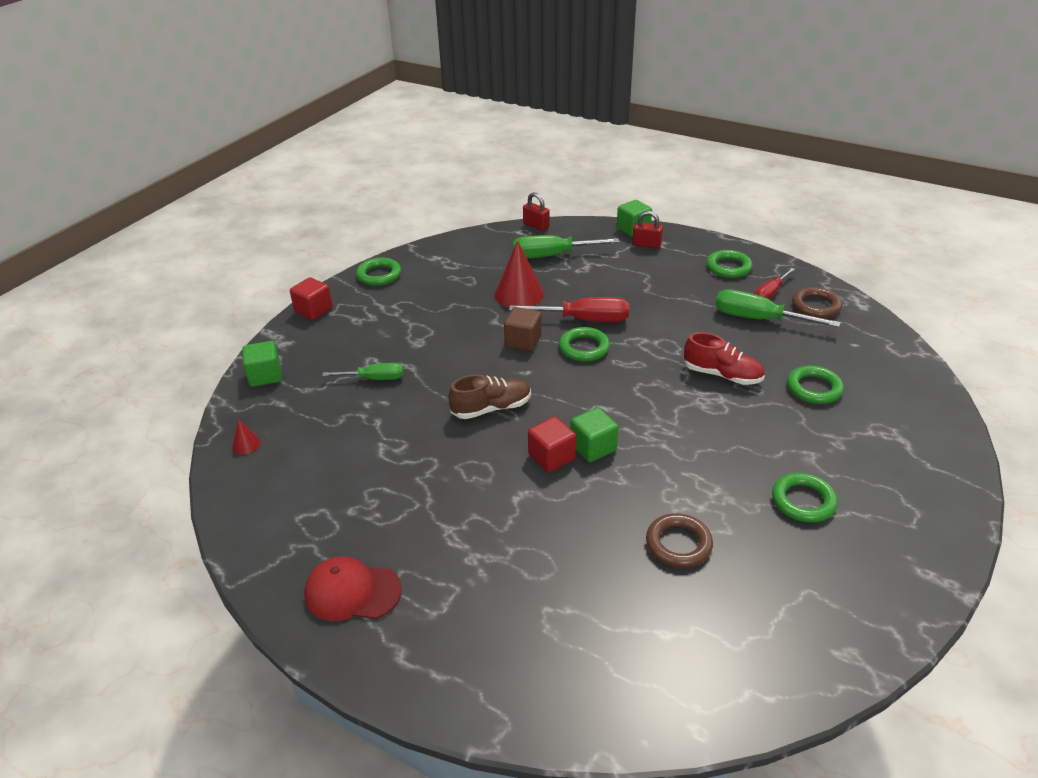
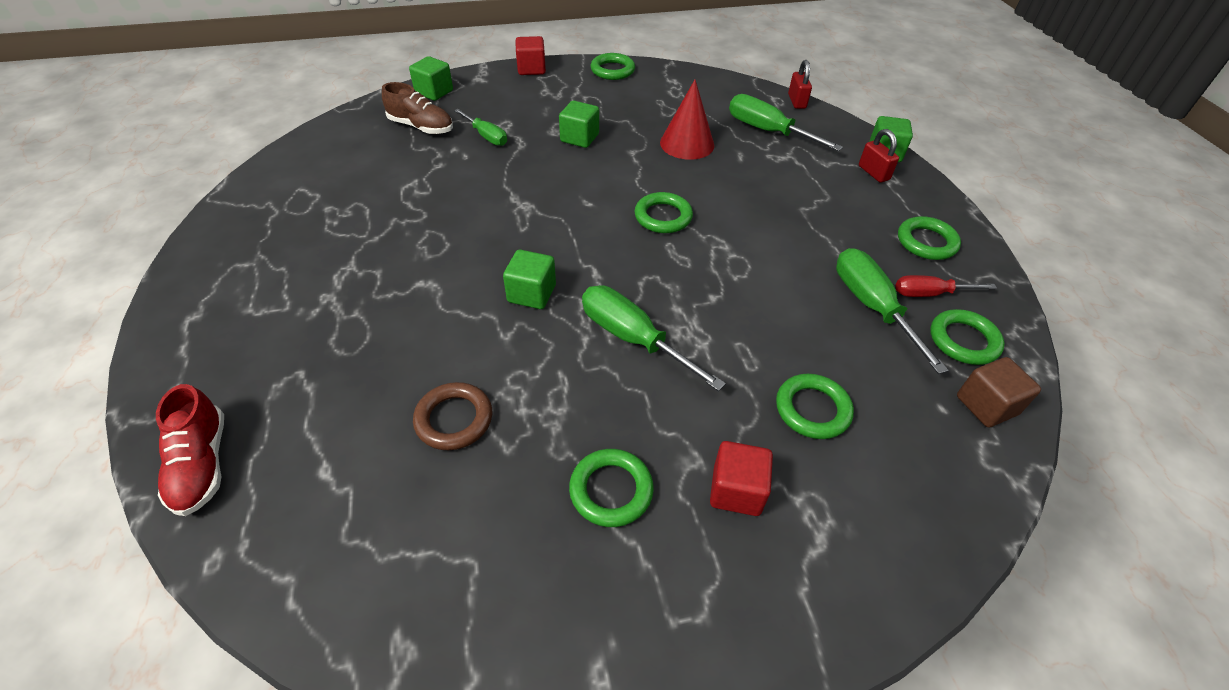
camera: 45 degrees right, 10 degrees up
red cone [232,419,261,454] -> none
red cap [304,556,402,621] -> none
brown shoe [448,375,531,419] -> brown shoe moved to [382,82,453,134]
brown cube [504,307,542,351] -> brown cube moved to [957,357,1041,427]
red screwdriver [509,297,629,322] -> none
red cube [528,416,576,472] -> red cube moved to [710,441,773,516]
red shoe [684,332,765,385] -> red shoe moved to [156,384,224,516]
brown ring [792,287,842,318] -> green ring [930,309,1005,365]
none -> green cube [559,101,599,148]
none -> green screwdriver [582,285,726,391]

